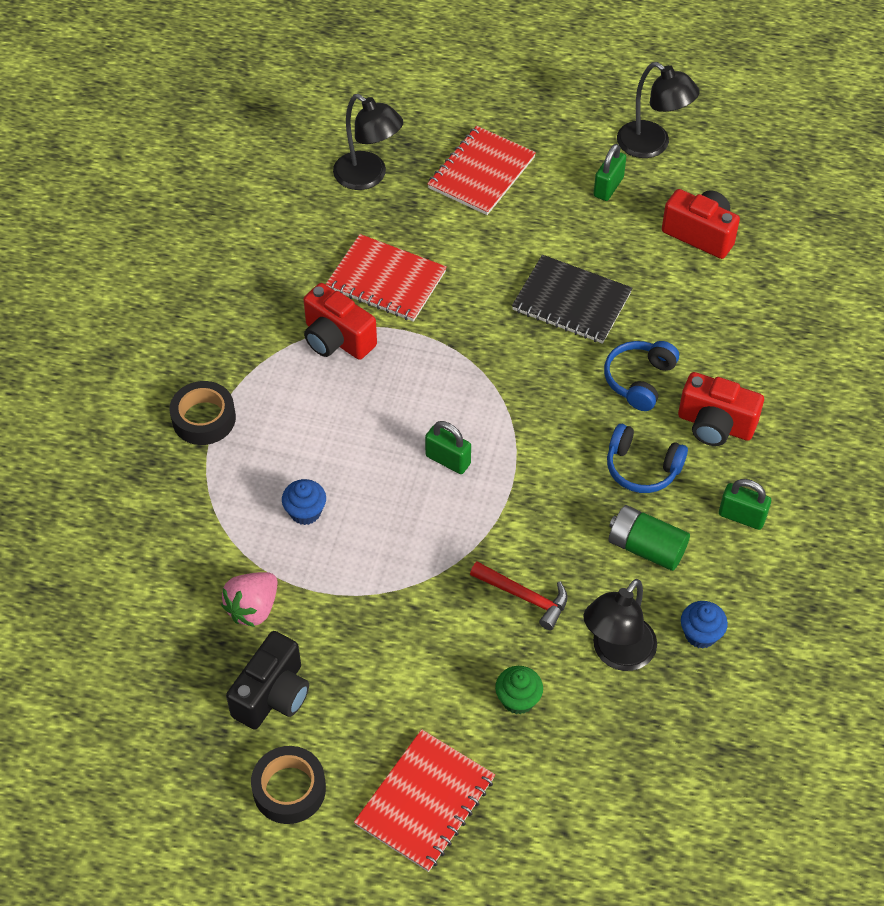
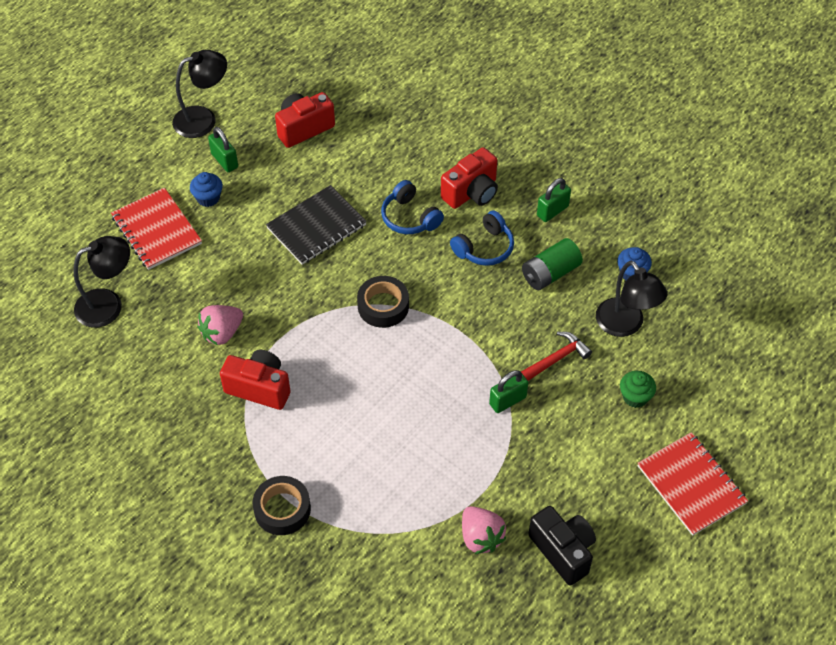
camera: 65 degrees left, 0 degrees up
black tape [251,746,326,824] -> black tape moved to [357,276,409,328]
blue cupcake [282,479,326,525] -> blue cupcake moved to [190,172,223,207]
red camera [303,283,377,360] -> red camera turned 135 degrees counterclockwise [220,349,290,410]
red notebook [326,234,447,322] -> pink strawberry [197,305,243,345]
green padlock [425,421,471,474] -> green padlock moved to [489,370,528,413]

